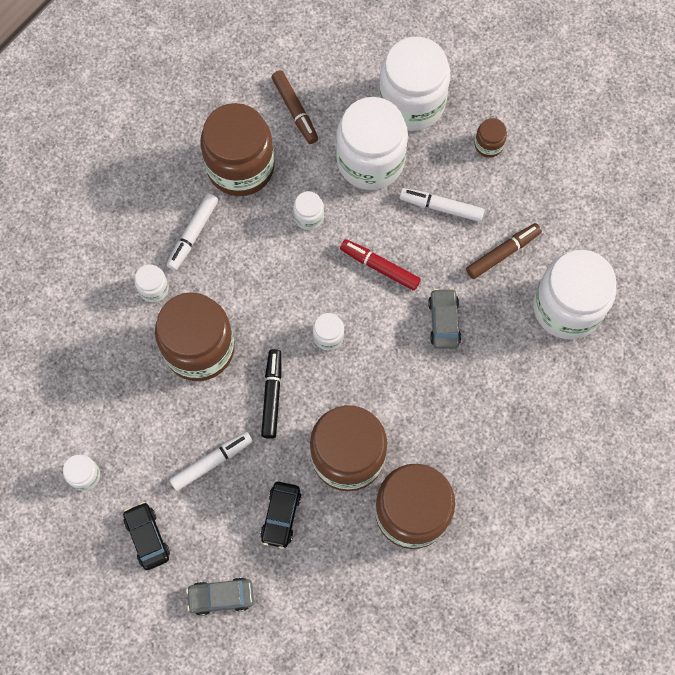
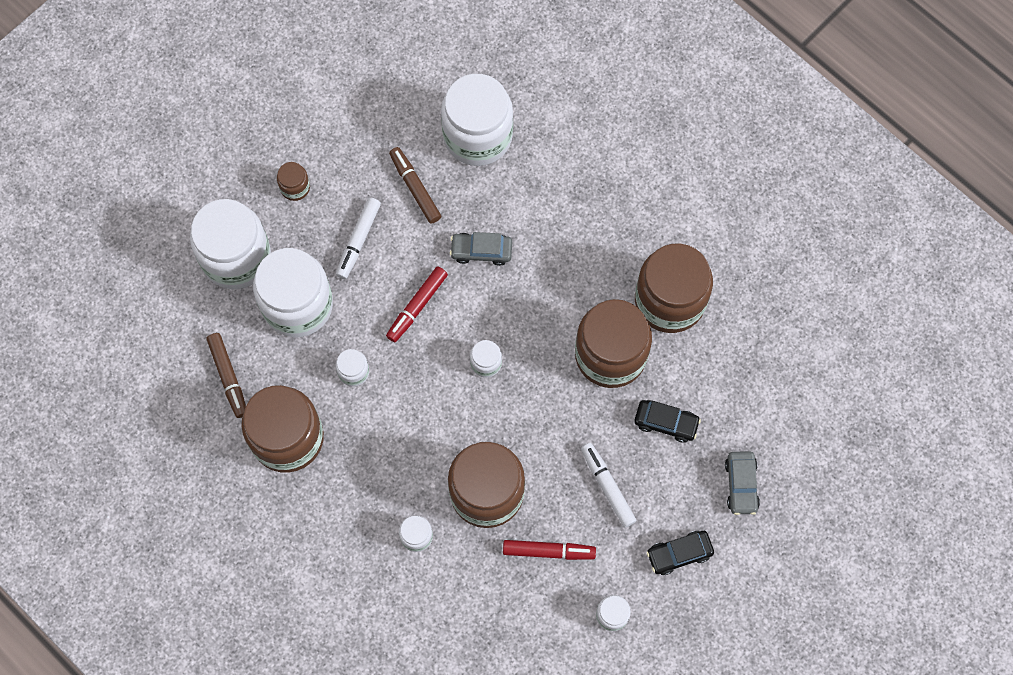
camera: 85 degrees left, 0 degrees up
white marker [167,193,218,271] -> none
black marker [261,349,281,439] -> none
brown marker [271,71,318,144] -> brown marker turned 90 degrees clockwise [206,333,246,418]
none -> red marker [503,540,596,560]

